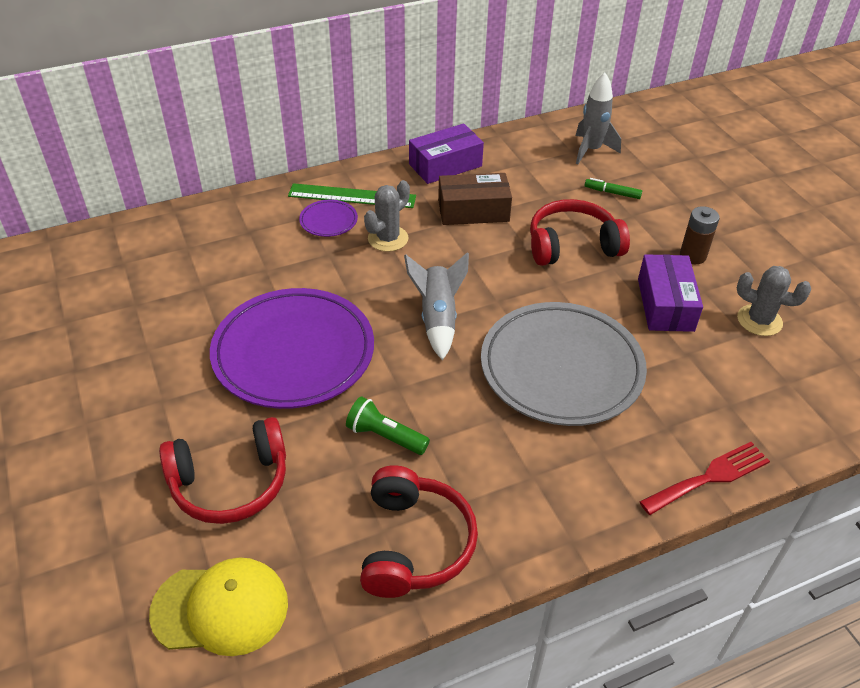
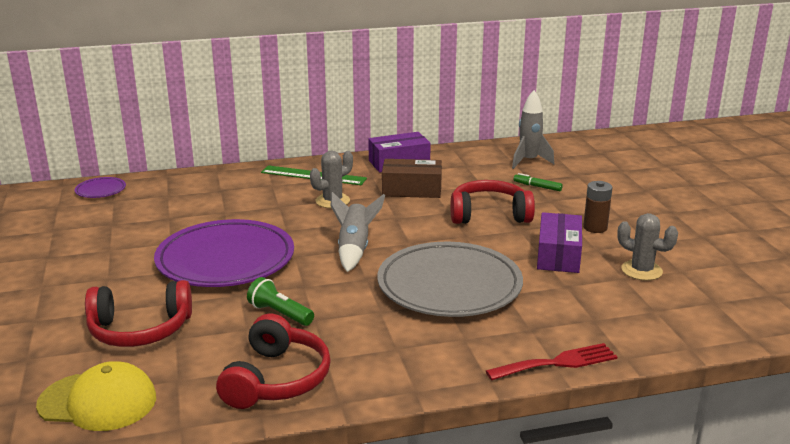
camera: 10 degrees right, 20 degrees down
purple plate [299,200,358,237] -> purple plate moved to [75,177,126,198]

